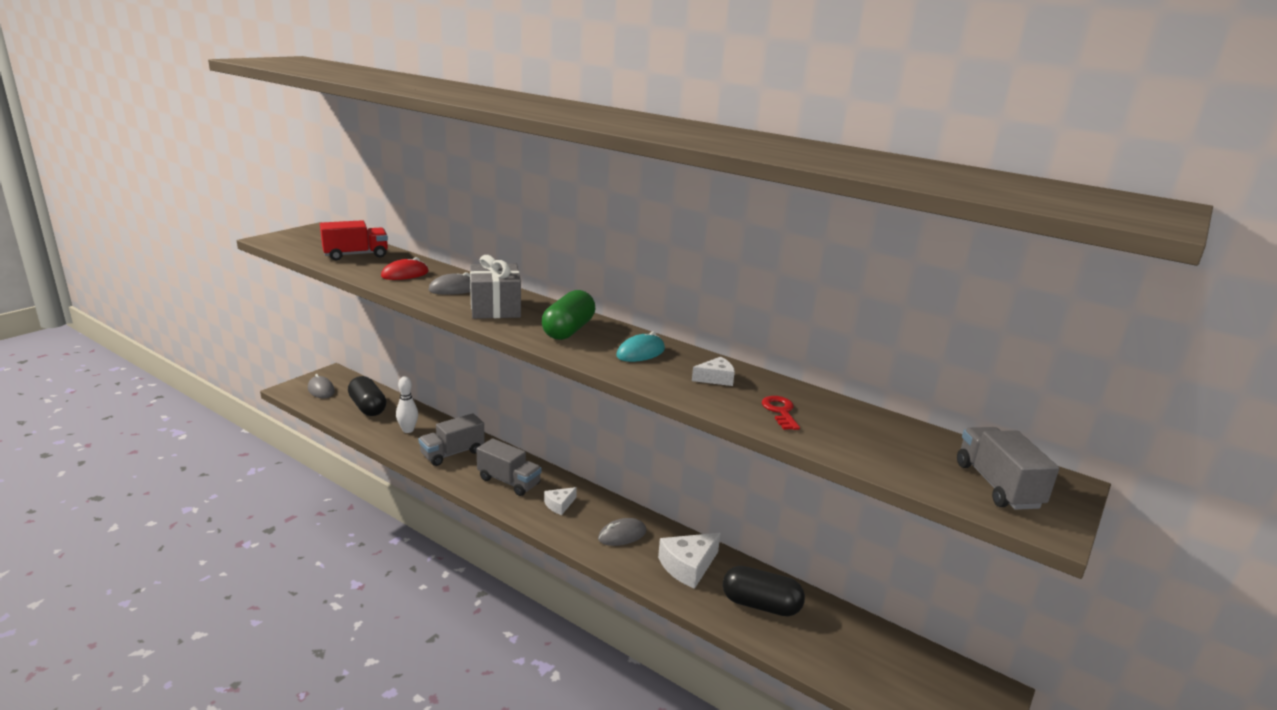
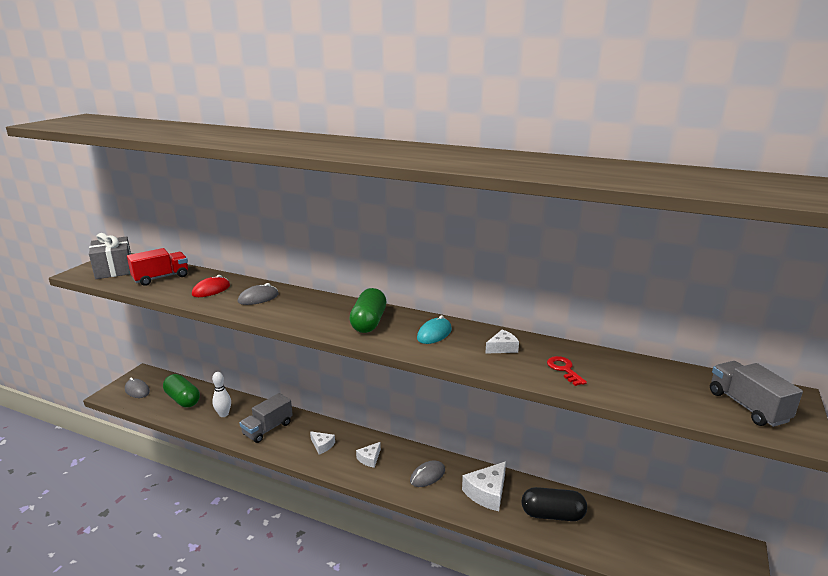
camera: 10 degrees left, 0 degrees up
black capsule [348,376,386,416] -> green capsule [163,374,200,407]
grey gift [470,255,521,319] -> grey gift moved to [89,233,131,279]
grey truck [477,438,542,496] -> white cheese [310,431,335,455]

